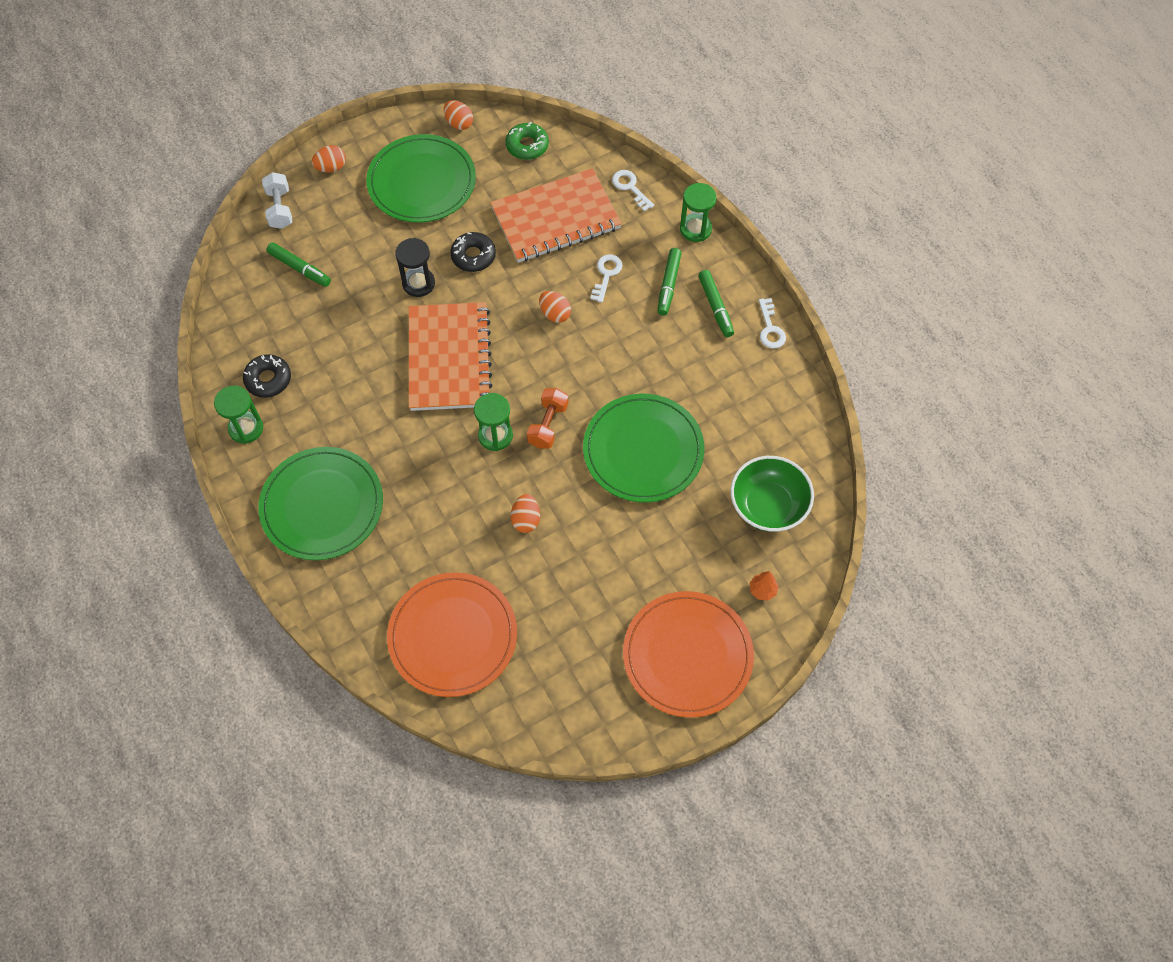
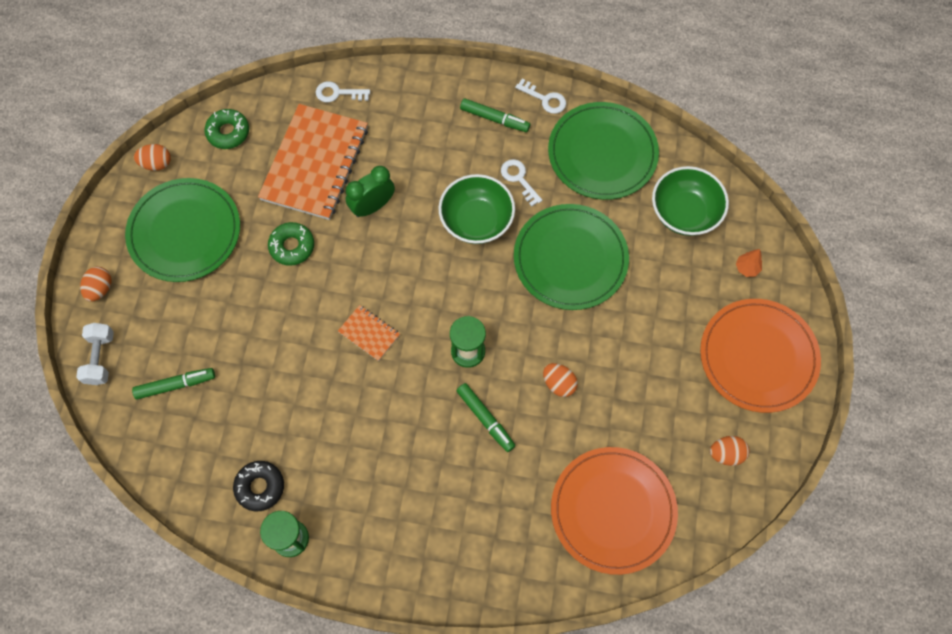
camera: 50 degrees left, 5 degrees up
green plate [258,447,383,560] -> green plate moved to [548,102,659,200]
white dumbbell [262,172,292,229] -> white dumbbell turned 60 degrees clockwise [76,323,114,385]
black hourglass [395,238,435,297] -> none
orange notebook [409,302,493,411] -> orange notebook [338,305,400,361], size x0.44
black donut [450,232,496,272] -> green donut [268,222,314,266]
orange dumbbell [527,388,568,449] -> none
orange egg [539,291,571,323] -> orange egg moved to [710,436,750,466]
white key [590,254,623,303] -> white key moved to [501,159,542,207]
green marker [657,248,682,316] -> green marker moved to [456,383,515,452]
green hourglass [680,183,717,242] -> none
none -> green clock [346,166,395,217]
none -> green bowl [438,174,515,244]

